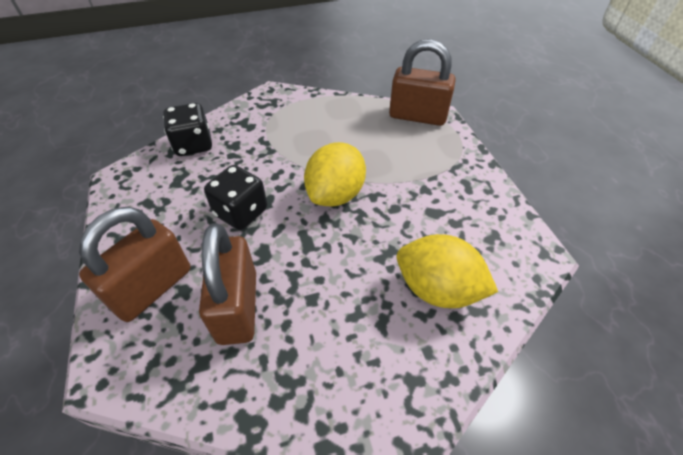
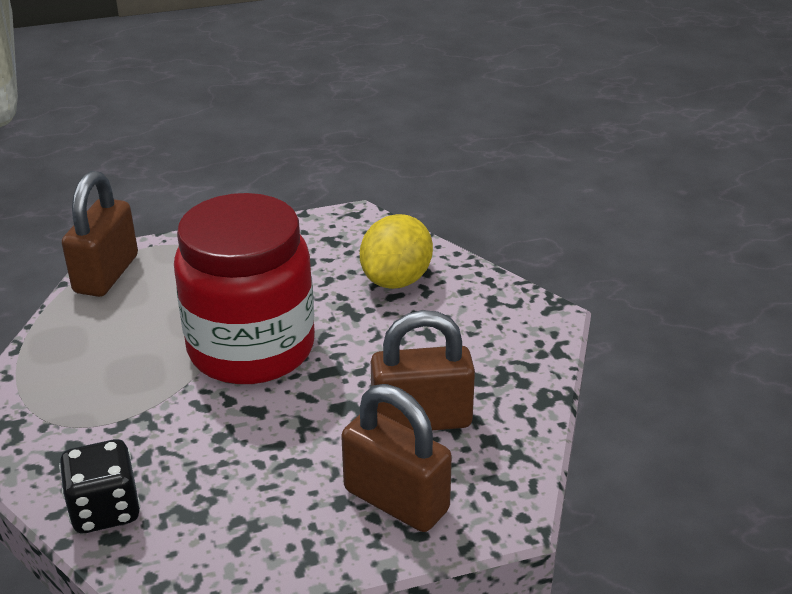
camera: 90 degrees left, 15 degrees down
black dice [204,165,267,230] -> none
yellow lemon [304,142,366,207] -> red jar [174,193,315,384]

